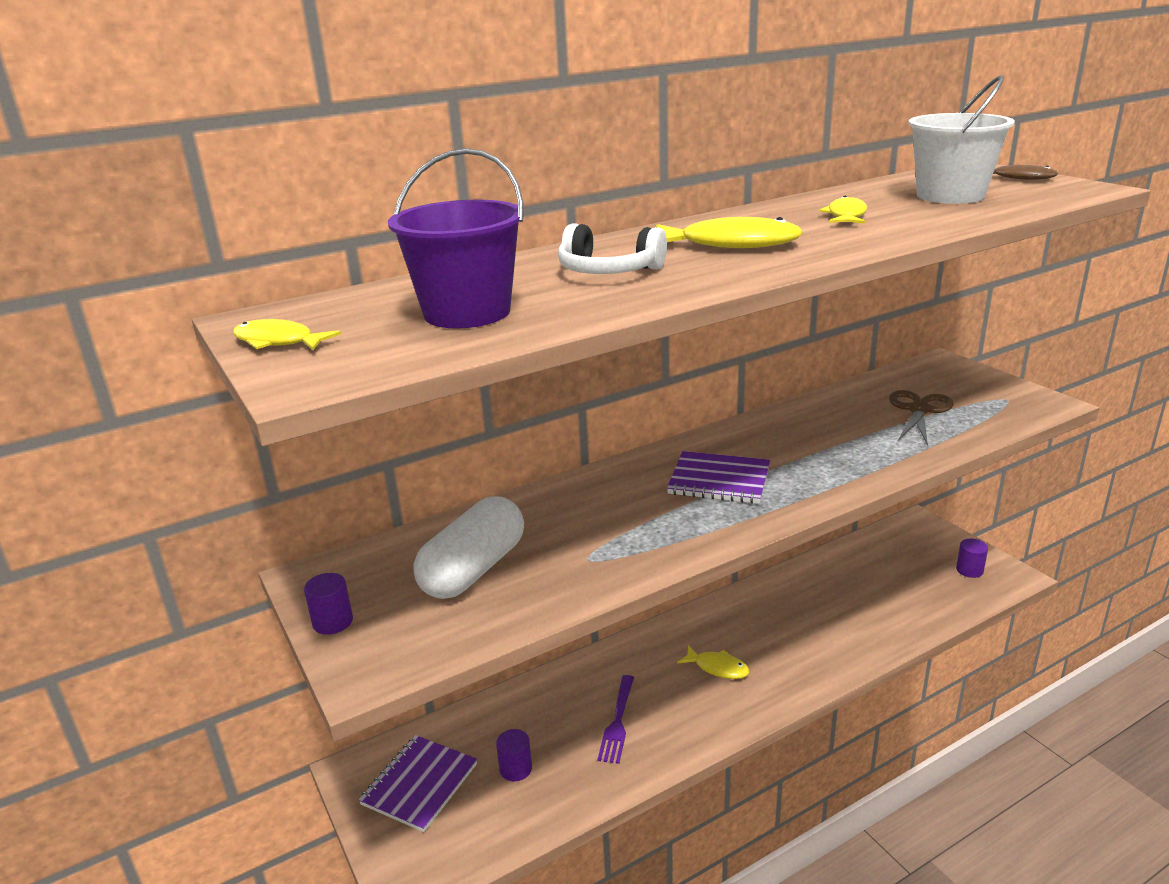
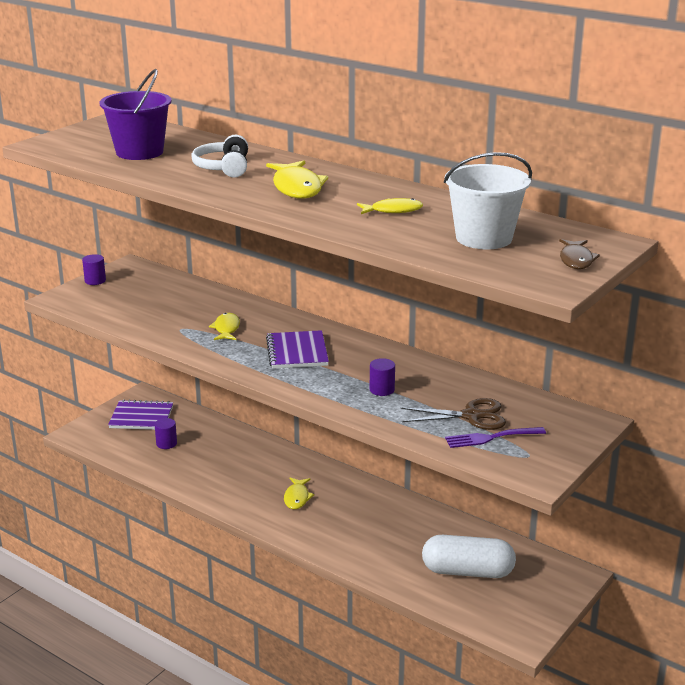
camera: 65 degrees right, 0 degrees up
yellow fish [233,319,341,350] -> yellow fish moved to [209,313,240,340]
white capsule [413,496,524,599] -> white capsule moved to [422,535,516,578]
purple fork [597,675,634,764] -> purple fork moved to [445,427,546,448]
purple cylinder [956,539,988,578] -> purple cylinder moved to [370,358,395,396]

